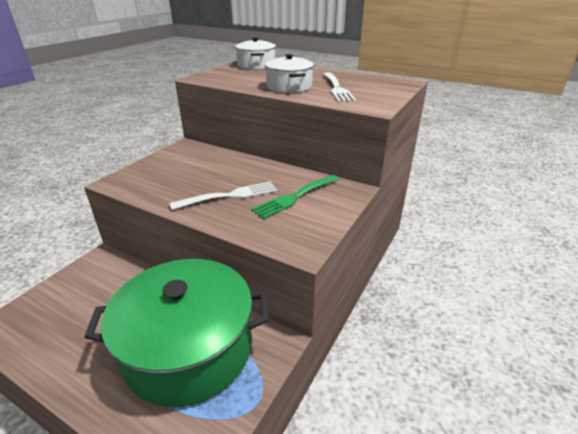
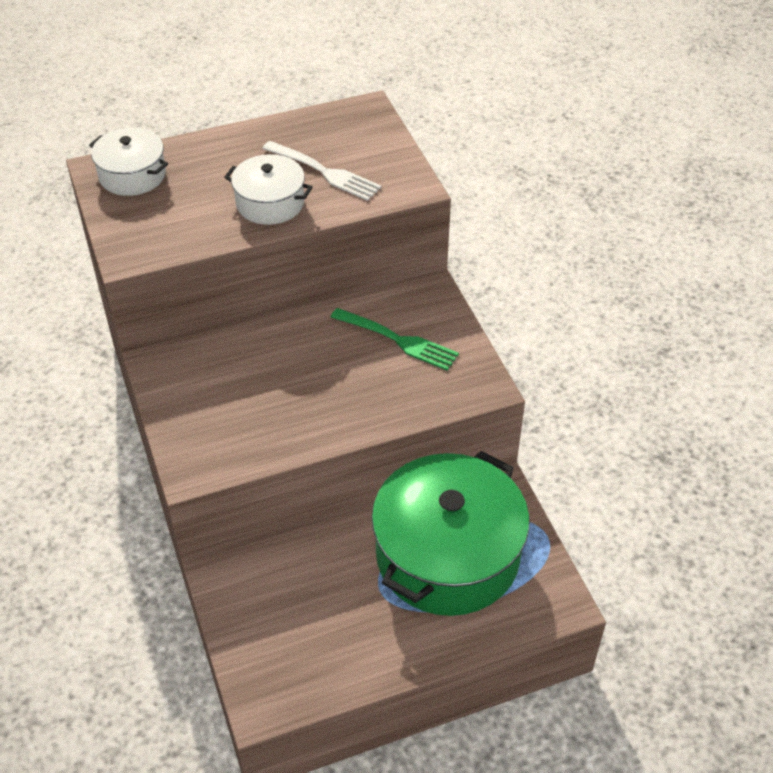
camera: 50 degrees left, 15 degrees up
white fork [170,181,277,210] -> none
green fork [251,175,339,219] -> green fork turned 60 degrees counterclockwise [331,308,459,371]

